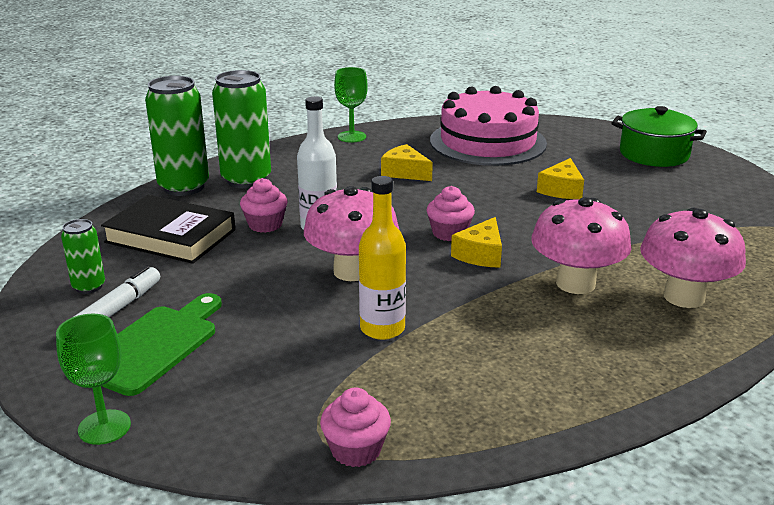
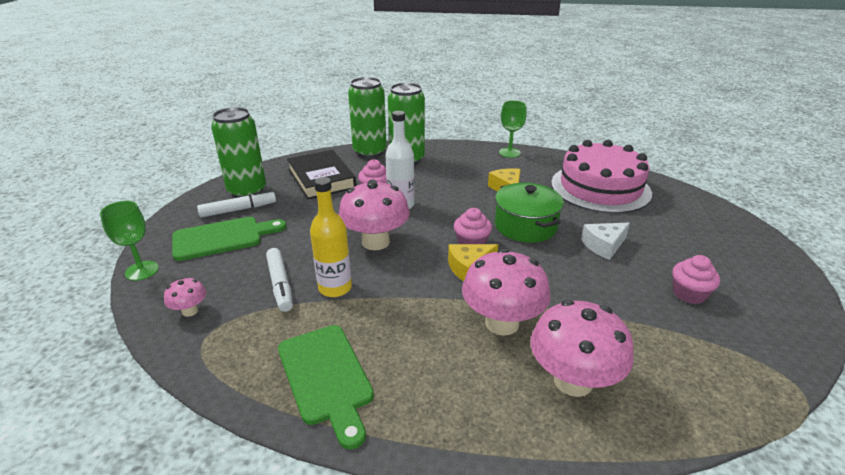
camera: 40 degrees right, 5 degrees up
green can [61,219,105,294] -> green can [211,107,266,198], size x1.92
pink cupcake [320,388,391,467] -> pink cupcake moved to [672,255,720,304]
yellow cheese [537,158,584,199] -> white cheese [581,223,630,260]
green pot [611,106,707,167] -> green pot moved to [495,183,564,243]
none -> pink mushroom [164,278,206,317]
none -> white marker [266,248,293,312]
none -> green cutting board [278,325,374,449]

